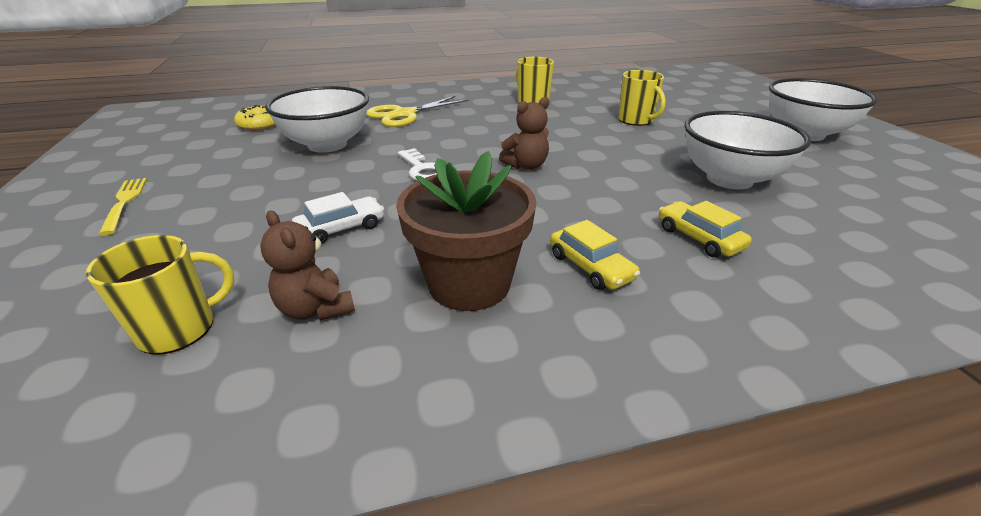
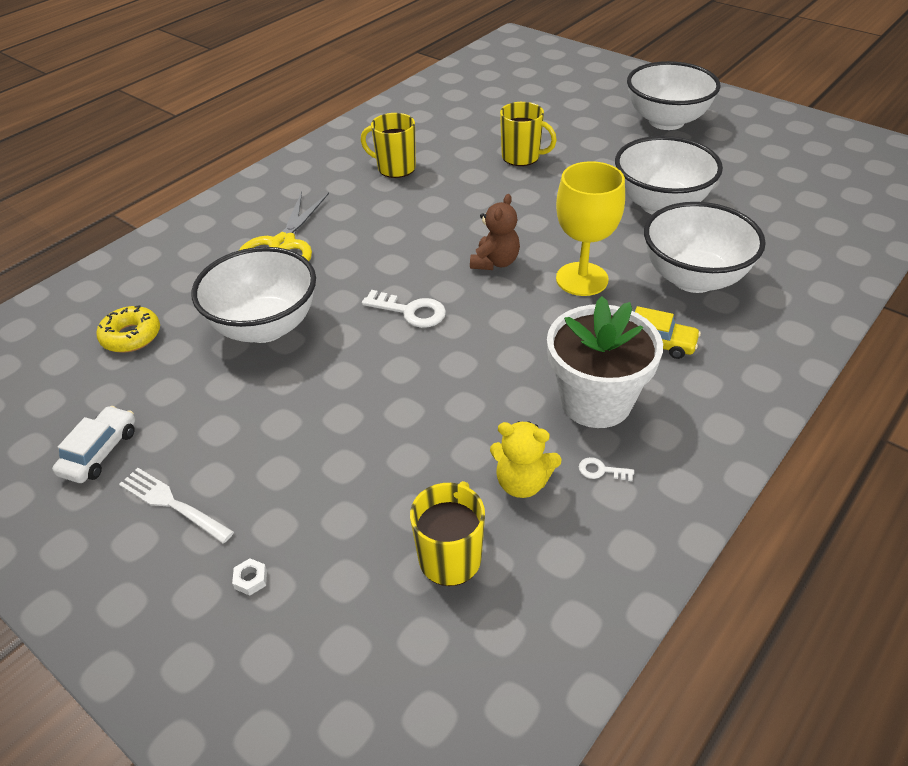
camera: 35 degrees left, 10 degrees up
yellow fork [98,178,147,235] -> white fork [119,468,234,543]
brown teddy bear [260,210,355,321] -> yellow teddy bear [490,421,562,498]
white car [292,192,384,244] -> white car moved to [52,406,135,483]
brown flower pot [396,151,537,311] -> white flower pot [547,296,663,428]
yellow car [659,201,752,257] -> white bowl [644,202,766,293]
none -> white nut [232,558,267,596]
none -> yellow goblet [556,161,625,296]
none -> white key [579,457,634,481]

